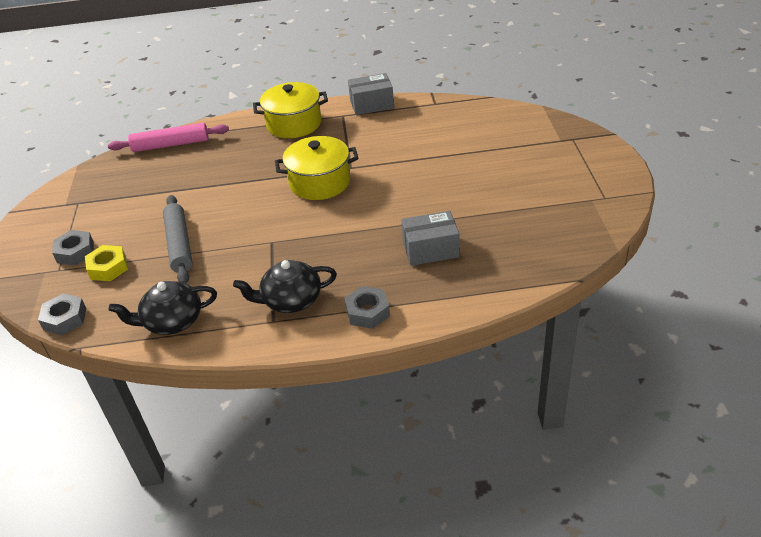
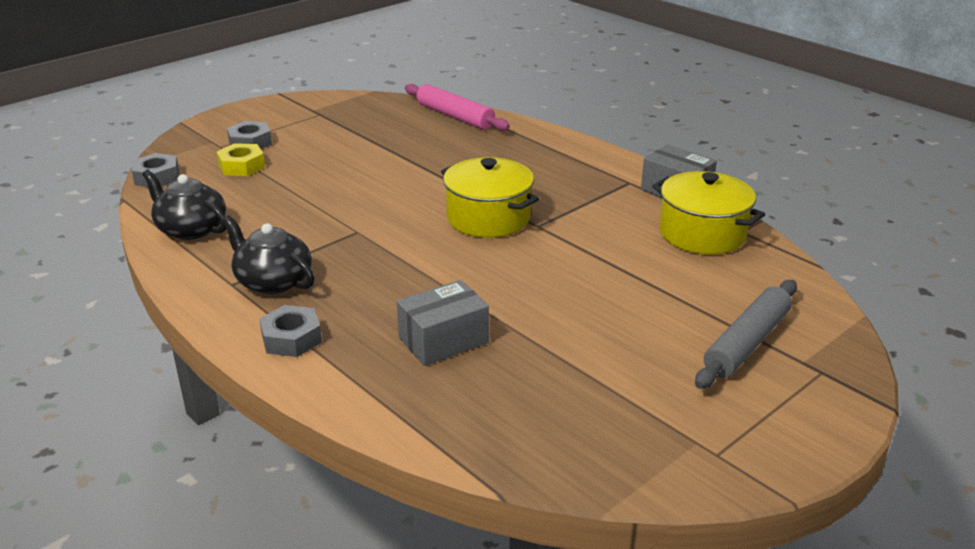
camera: 50 degrees right, 10 degrees down
grey rolling pin [163,195,193,284] -> grey rolling pin moved to [695,280,797,389]
yellow pot [253,82,328,138] -> yellow pot moved to [652,171,765,255]
grey box [401,211,460,266] -> grey box turned 75 degrees counterclockwise [397,280,489,366]

